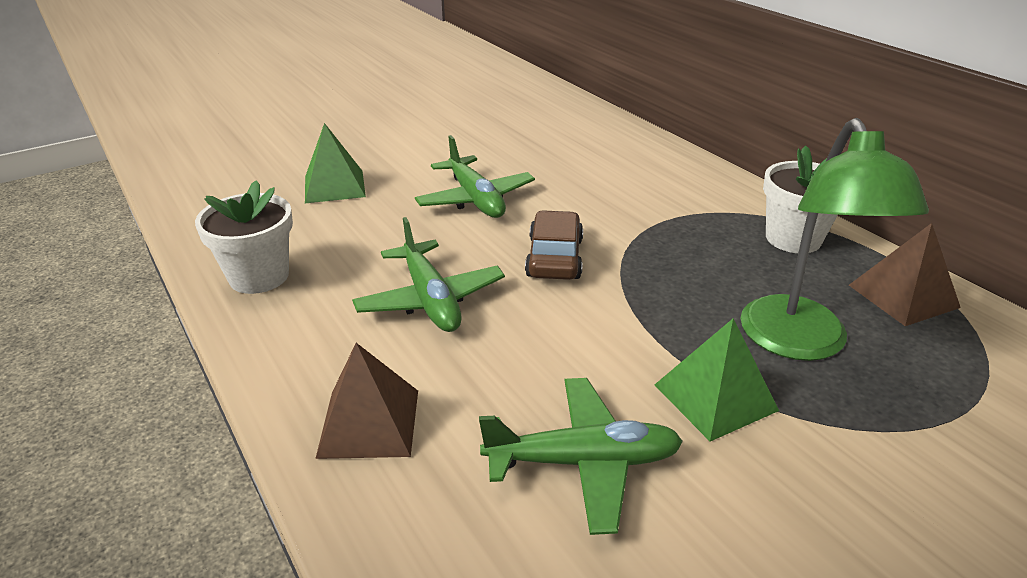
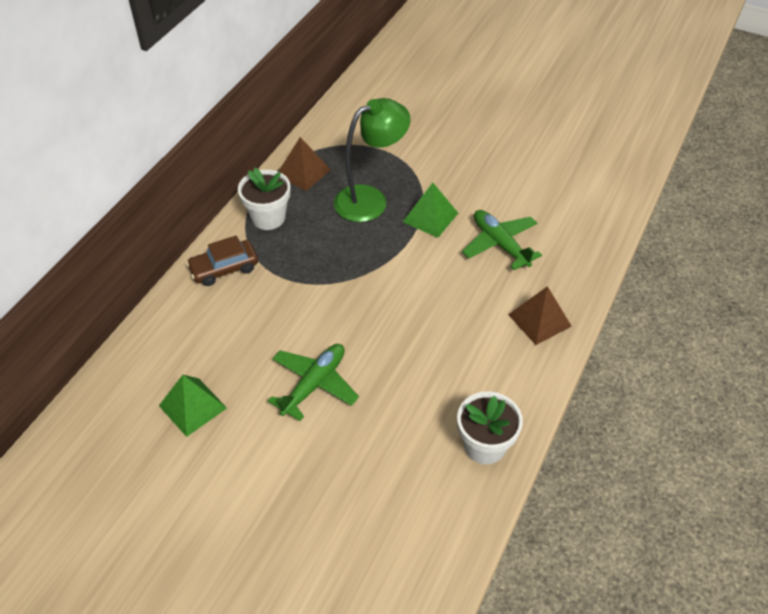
camera: 120 degrees left, 15 degrees up
green pyramid [305,123,366,203] -> green pyramid moved to [159,375,227,437]
green plane [352,217,505,332] -> none
brown car [525,210,583,280] -> brown car moved to [186,235,258,286]

